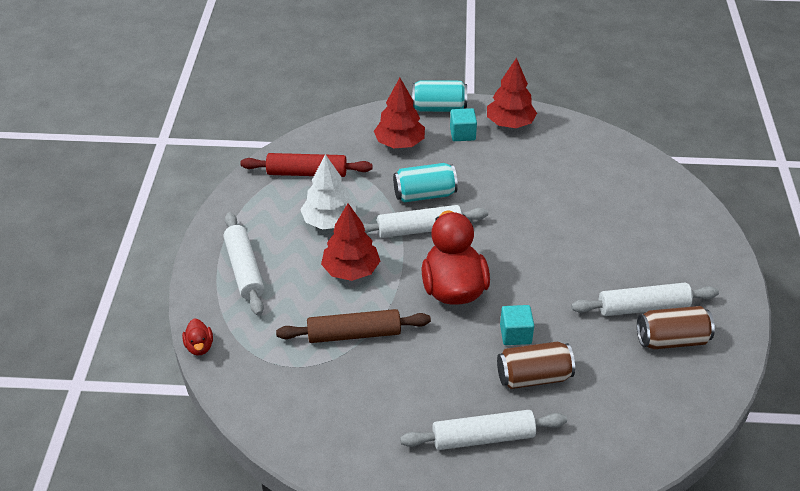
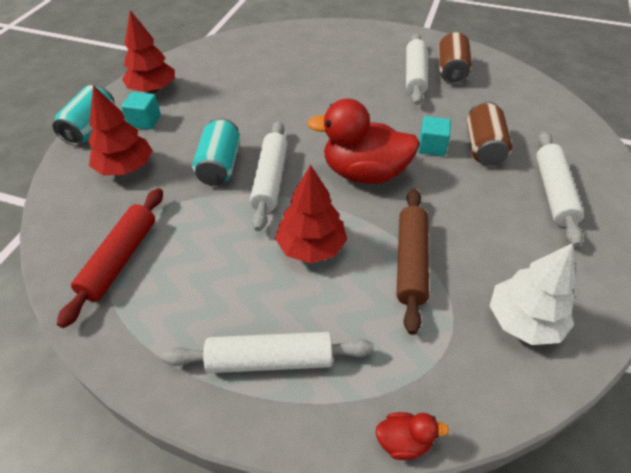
camera: 75 degrees left, 5 degrees up
white tree [300,154,356,229] -> white tree moved to [489,243,576,345]

